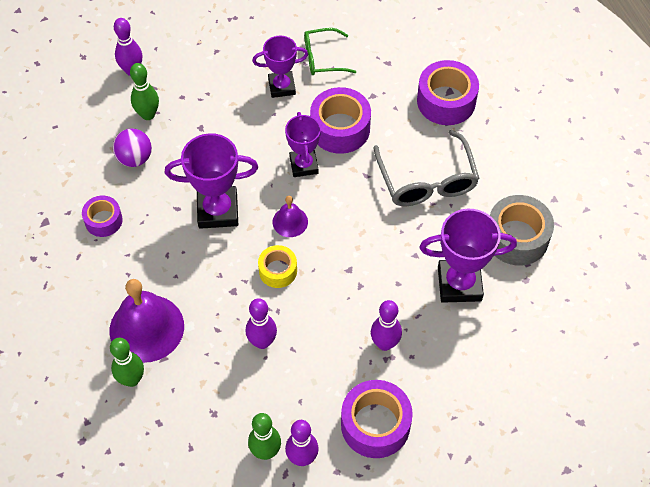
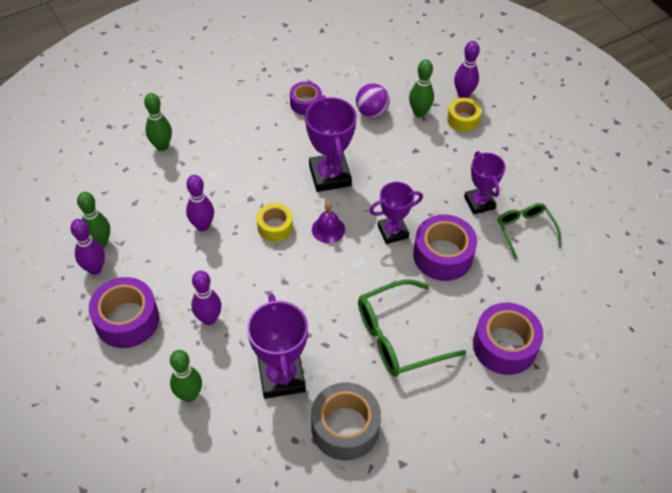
camera: 80 degrees right, 5 degrees down
purple bell [110,279,184,363] -> none
grey glasses [373,130,479,206] -> green glasses [358,279,466,377]
none -> green bowling pin [170,350,202,402]
none -> yellow tape [447,98,481,132]

